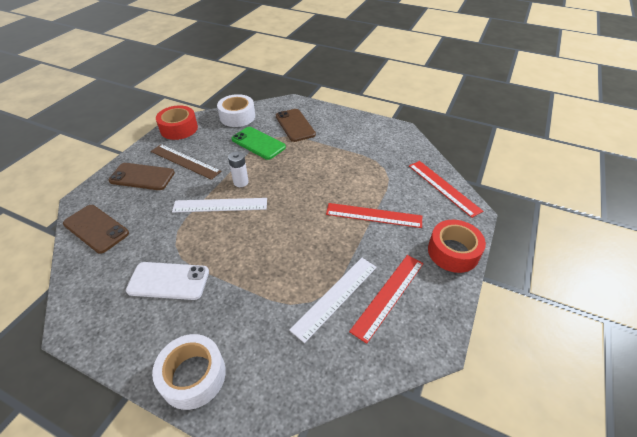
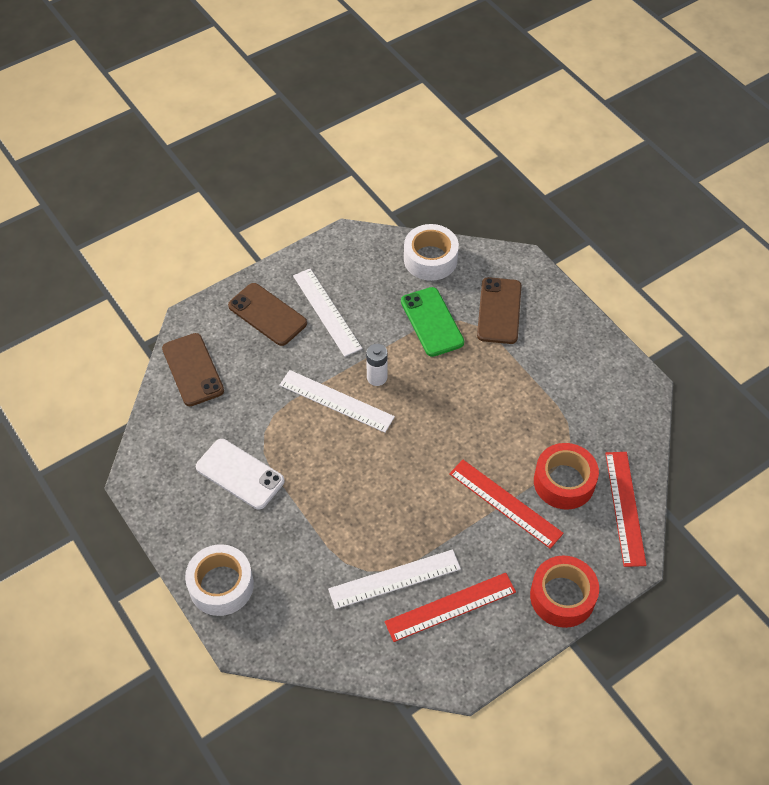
camera: 30 degrees right, 10 degrees up
brown ruler [151,144,221,180] -> white ruler [293,268,362,357]
red tape [156,105,198,140] -> red tape moved to [534,443,599,510]

